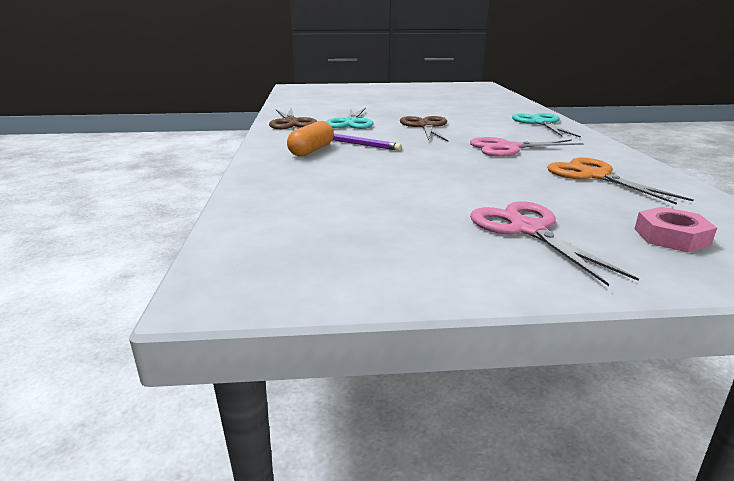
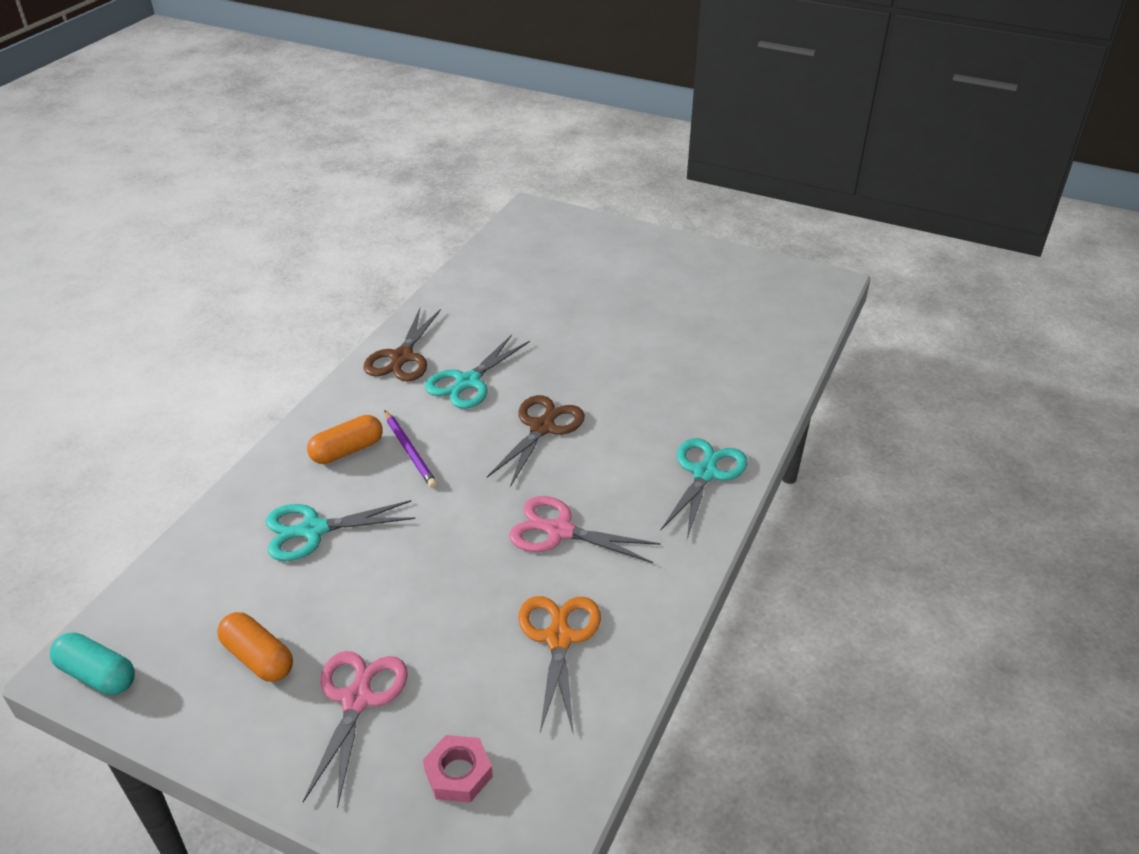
camera: 30 degrees right, 15 degrees up
none -> turquoise capsule [50,632,135,695]
none -> orange capsule [217,612,293,682]
none -> turquoise scissors [266,500,415,561]

